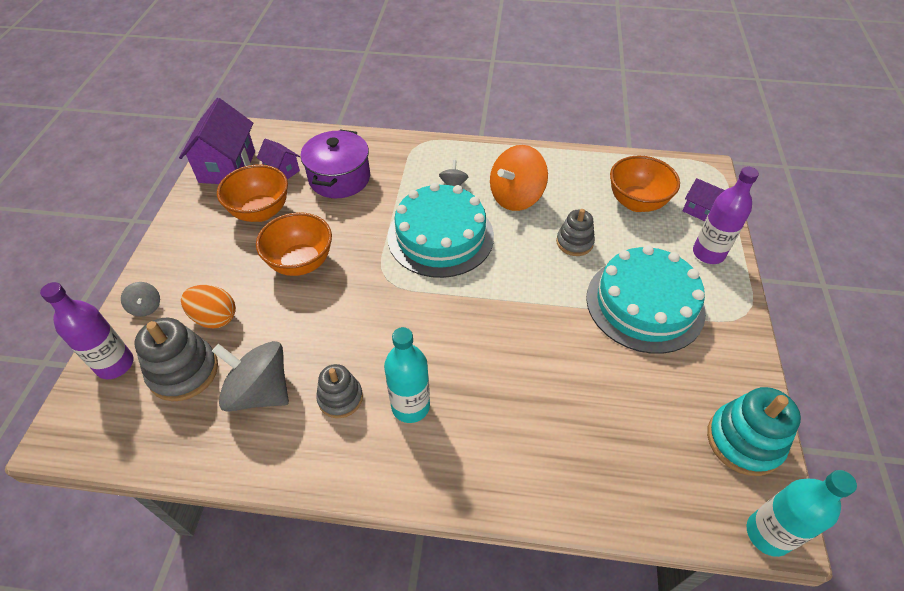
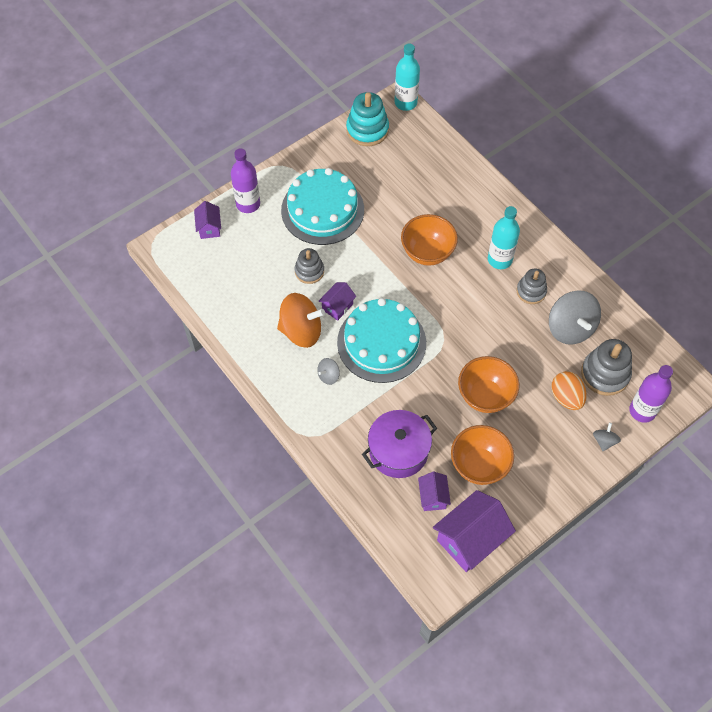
camera: 135 degrees left, 10 degrees up
orange bowl [610,156,680,212] -> orange bowl moved to [401,214,458,266]
none -> purple house [318,282,356,321]

